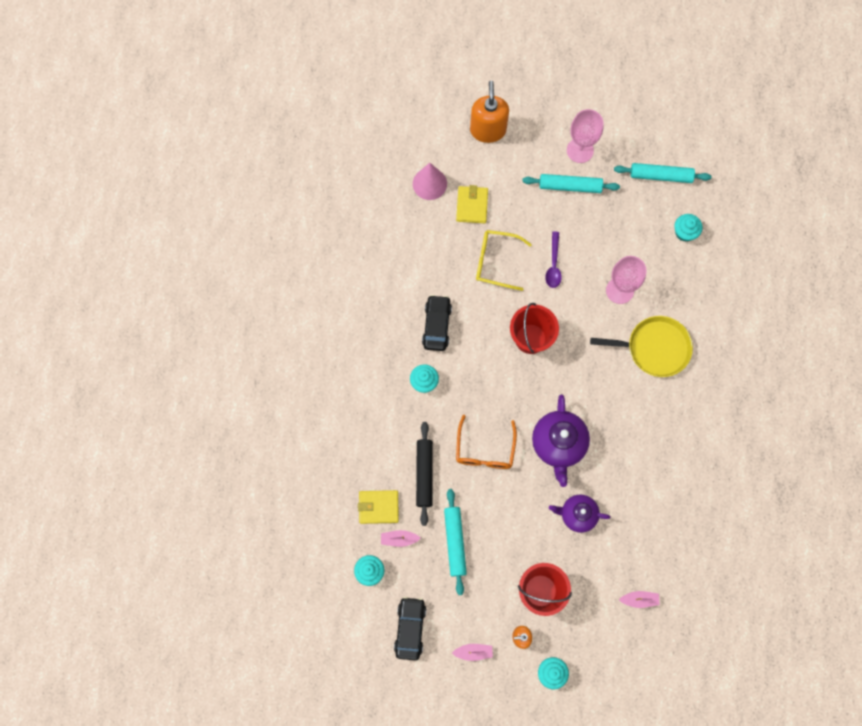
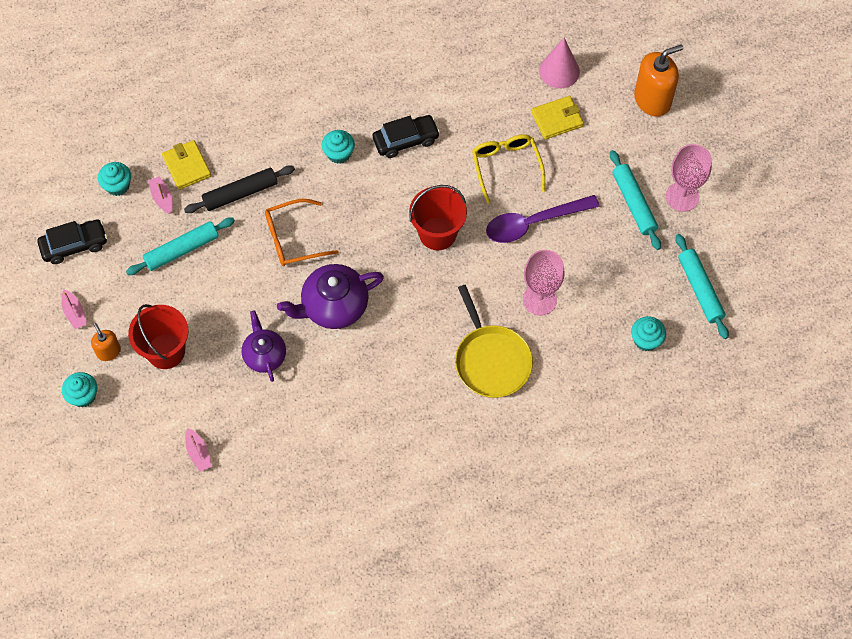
camera: 65 degrees right, 10 degrees down
purple spoon [545,231,562,288] -> purple spoon [486,195,600,243], size x1.65

